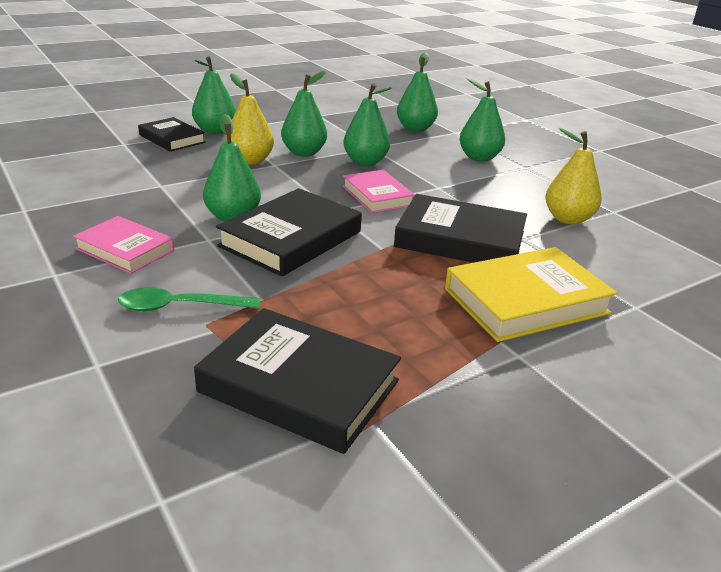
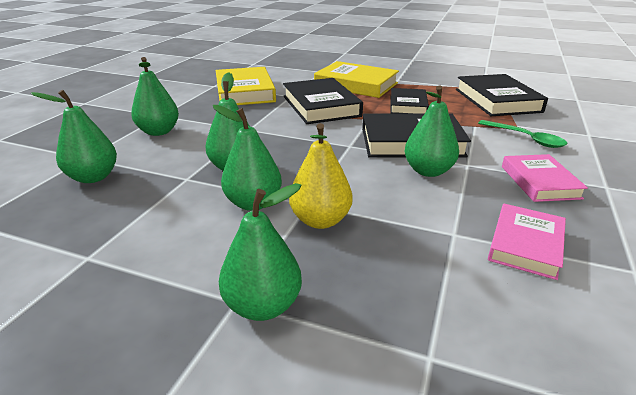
camera: 125 degrees left, 0 degrees up
black book [138,117,206,152] -> black book moved to [390,88,429,113]
pink book [343,170,415,213] -> pink book moved to [488,204,566,280]
yellow pear [545,128,602,225] -> yellow book [216,67,276,105]

